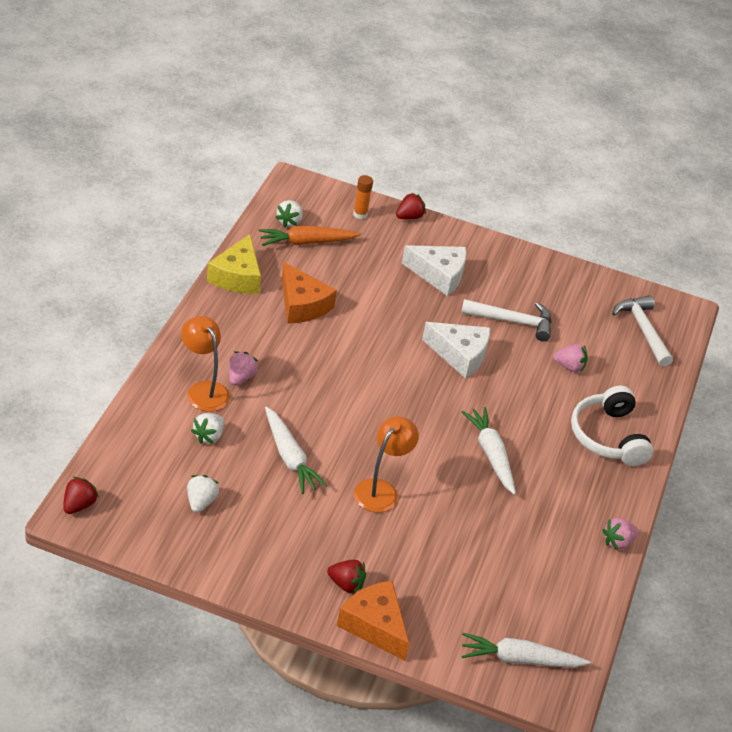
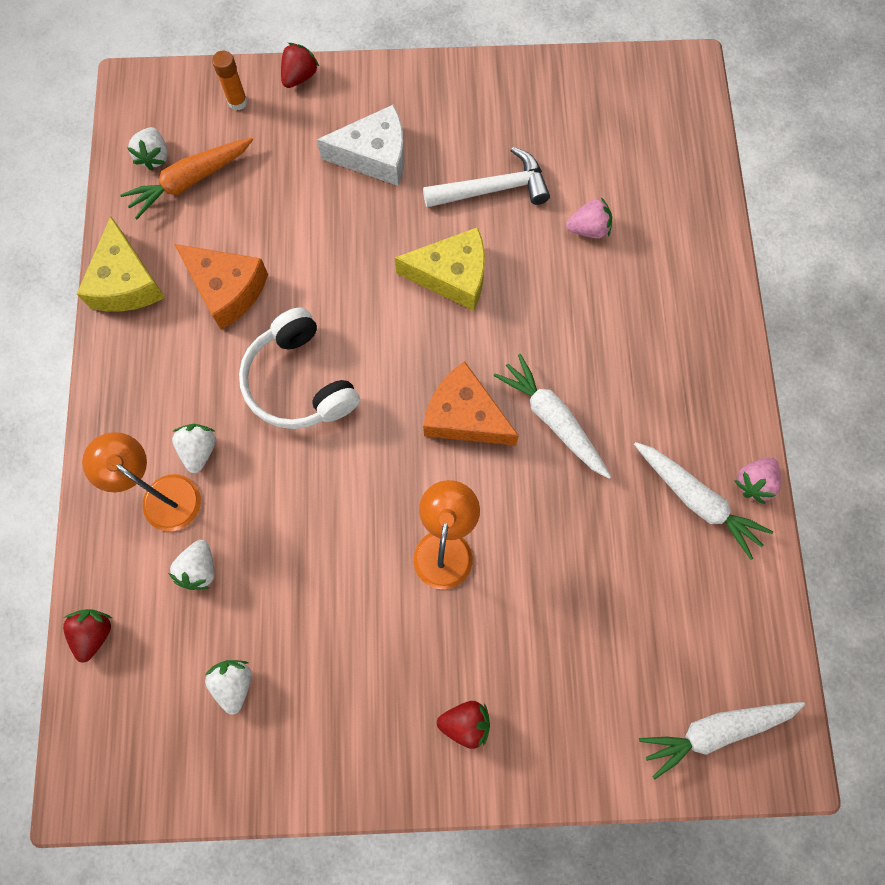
camera: 15 degrees left, 30 degrees up
red strawberry [63,477,99,514] -> red strawberry moved to [63,609,112,662]
pink strawberry [229,352,258,385] -> white strawberry [172,424,216,473]
white carrot [265,407,327,494] -> white carrot moved to [634,442,773,560]
orange cheese [337,581,409,661] -> orange cheese moved to [423,361,519,446]
white cheese [422,322,490,378] -> yellow cheese [395,227,485,311]
white headphones [571,386,654,466] -> white headphones moved to [239,307,360,429]
white hammer [612,295,673,367] -> none

